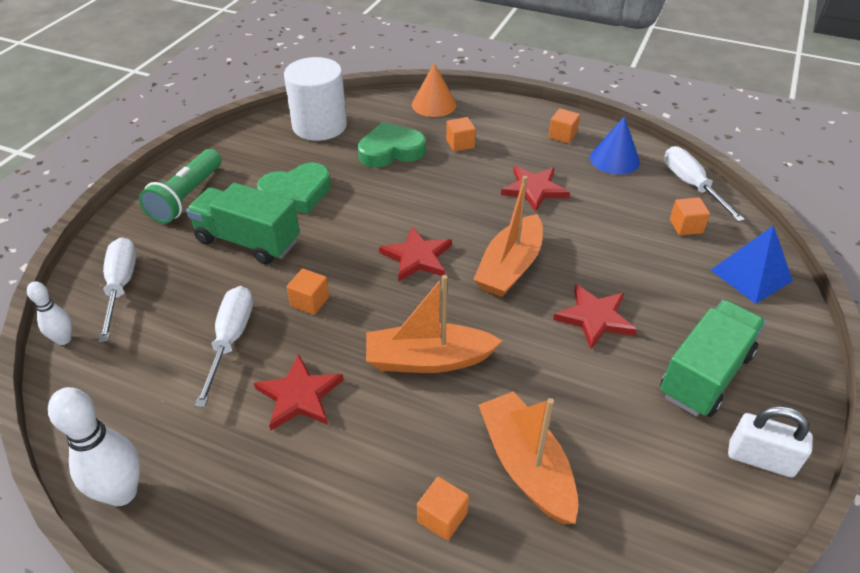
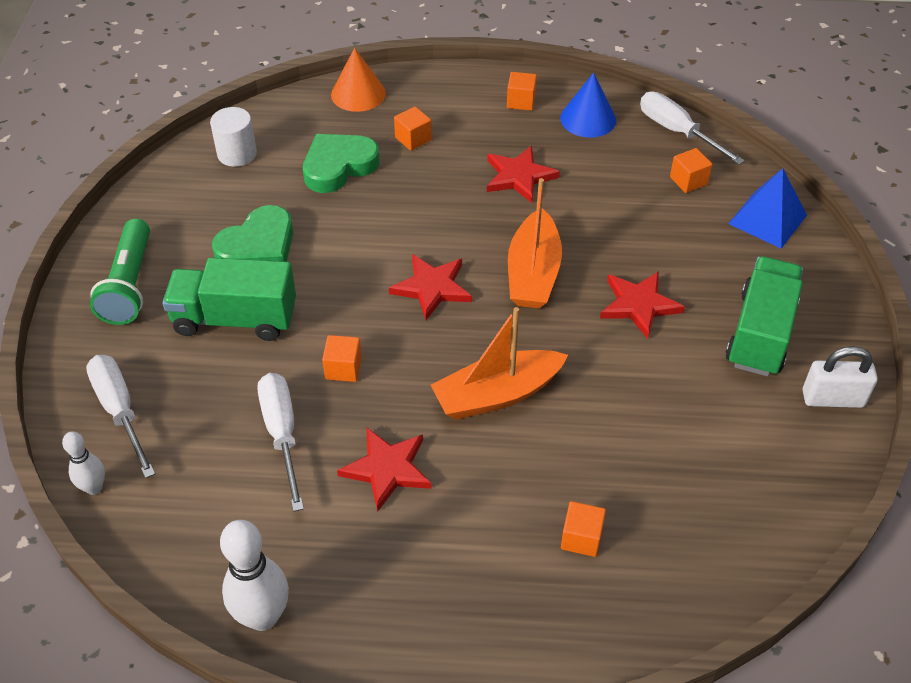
camera: 20 degrees left, 5 degrees up
white cylinder [284,57,347,141] -> white cylinder [210,107,257,167], size x0.59
orange boat [478,391,579,524] -> none

